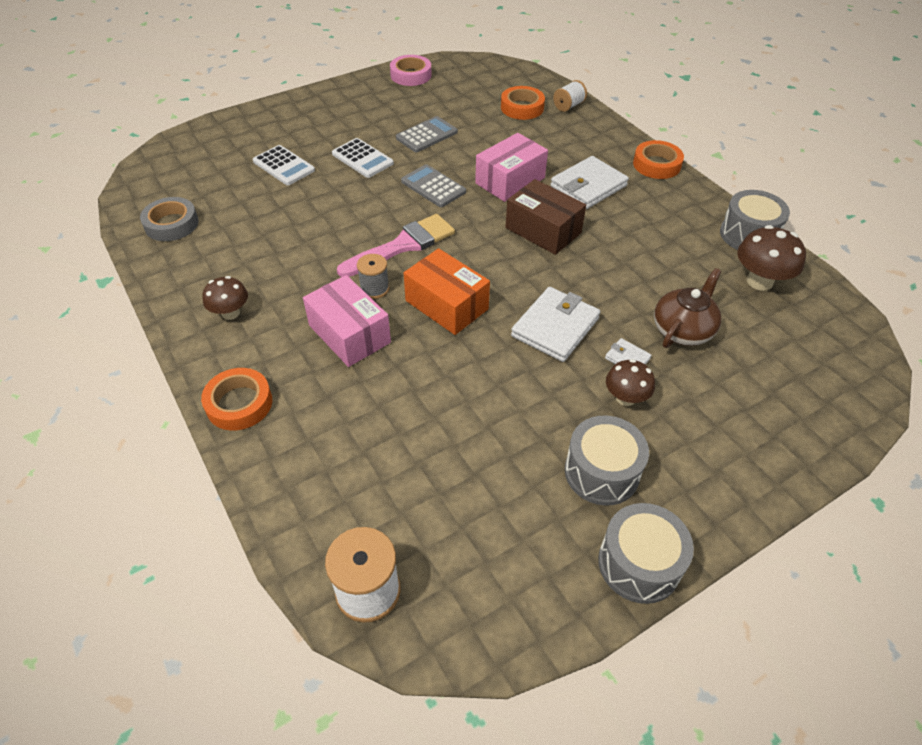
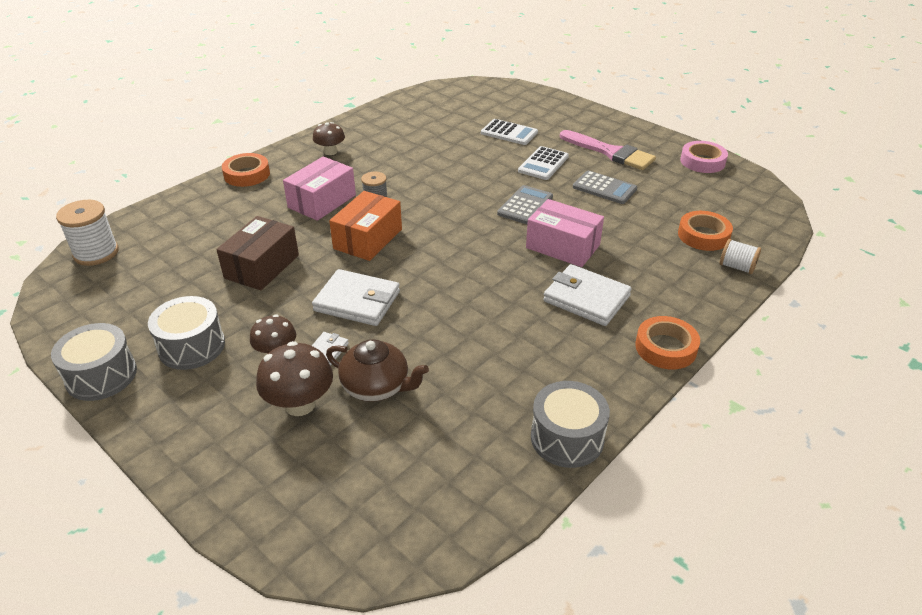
camera: 75 degrees right, 10 degrees down
grey tape [140,197,199,241] -> none
white calculator [253,145,315,185] -> white calculator turned 90 degrees counterclockwise [481,119,538,145]
pink brush [337,214,455,277] -> pink brush moved to [560,130,656,170]
brown box [505,179,586,255] -> brown box moved to [216,216,299,290]
brown mushroom [737,225,806,291] -> brown mushroom moved to [256,341,333,416]

